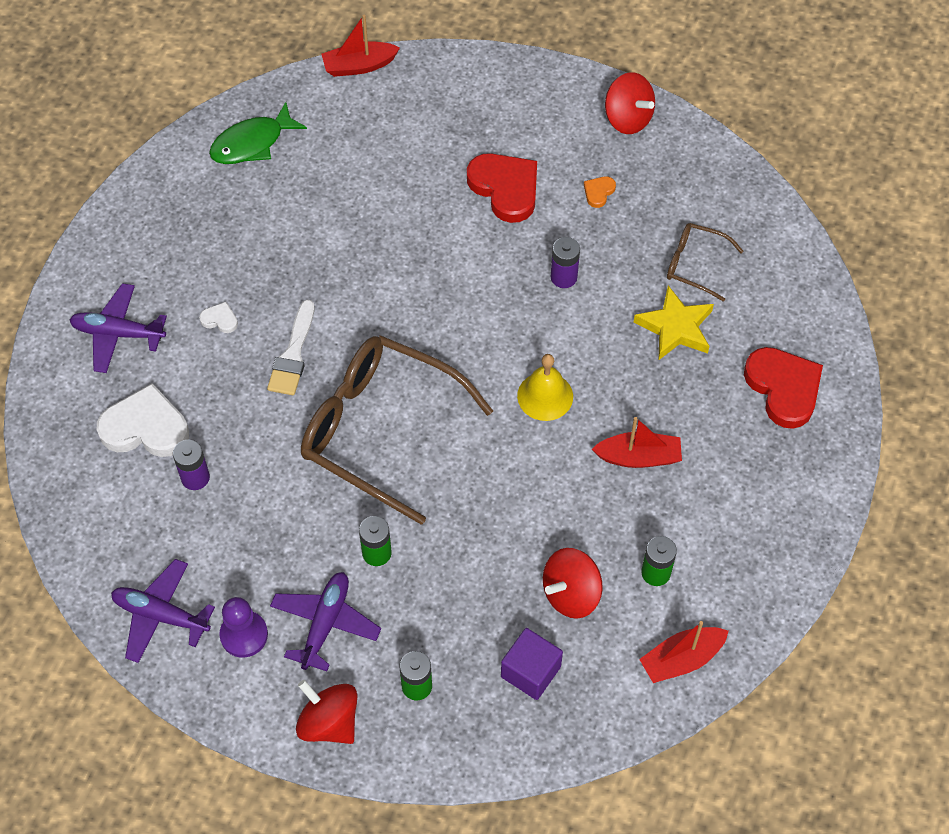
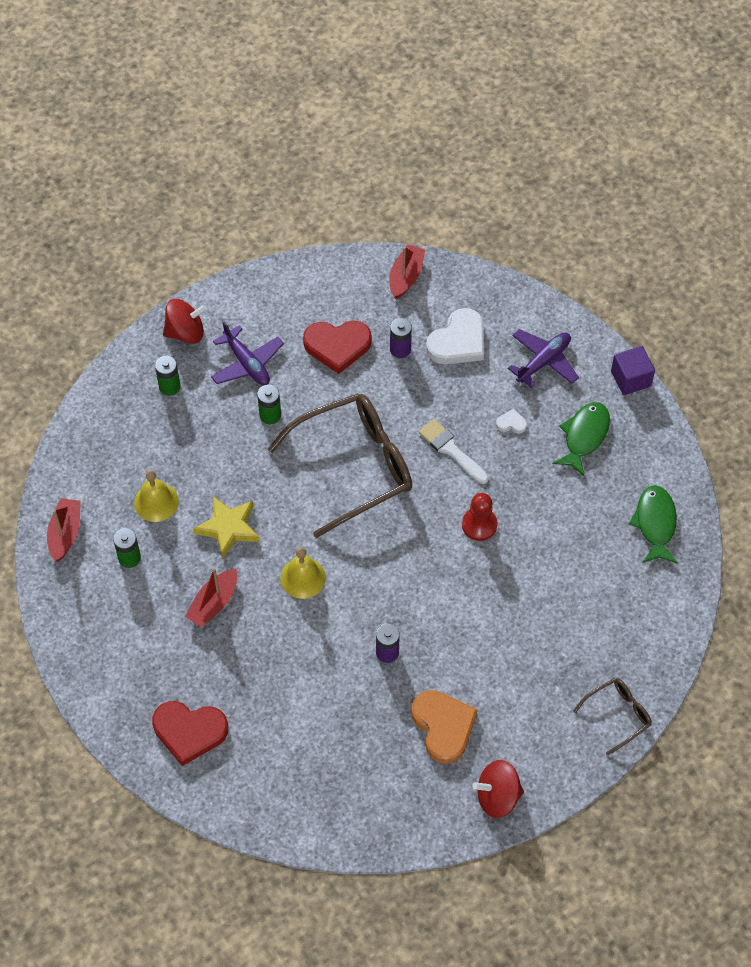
camera: 125 degrees right, 0 degrees up
purple plane [111,559,215,663] -> none
white heart [199,302,238,333] -> white heart turned 135 degrees counterclockwise [496,409,527,434]
purple pawn [219,597,268,658] -> none
red boat [321,14,400,77] -> red boat moved to [390,244,425,299]
red heart [467,153,537,223] -> red heart moved to [303,321,372,374]
purple cube [501,628,563,700] -> purple cube moved to [611,346,655,395]
red spinning top [543,548,603,619] -> yellow bell [134,470,179,522]
orange heart [584,176,616,208] -> orange heart [411,690,478,764], size x2.25
yellow star [634,285,714,360] -> yellow star moved to [193,496,260,559]
brown glasses [667,223,743,302] -> brown glasses moved to [573,678,652,756]
none -> red pawn [462,493,497,541]
none -> green fish [553,402,610,476]

